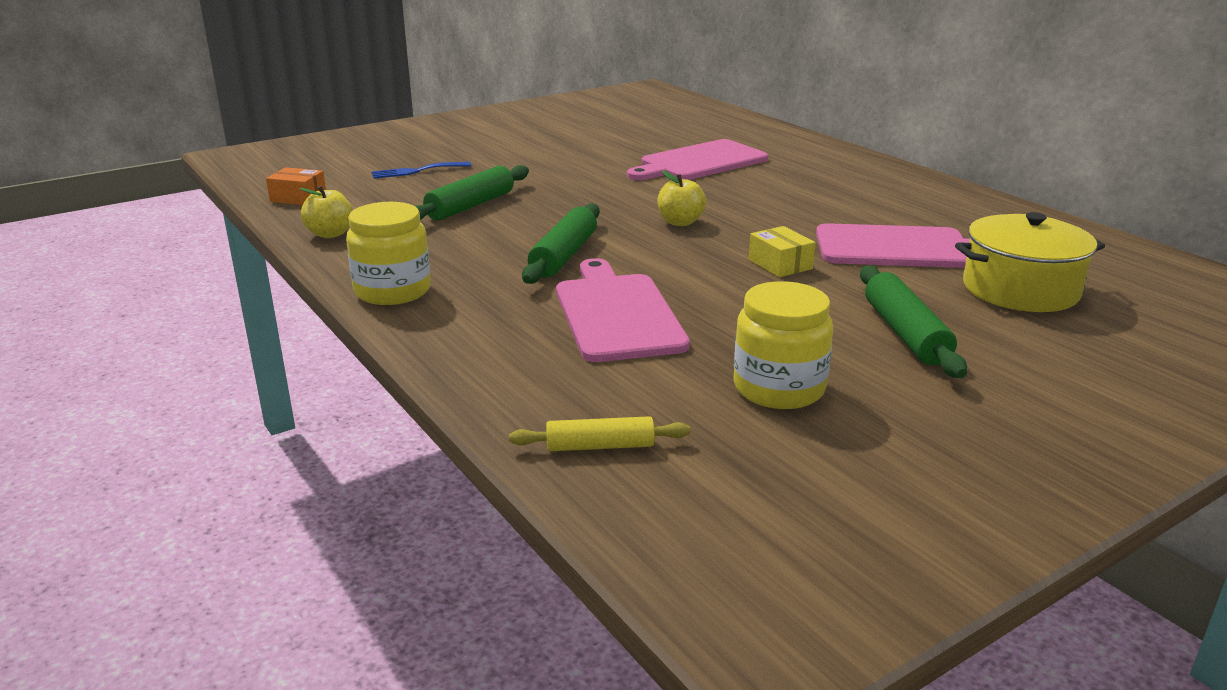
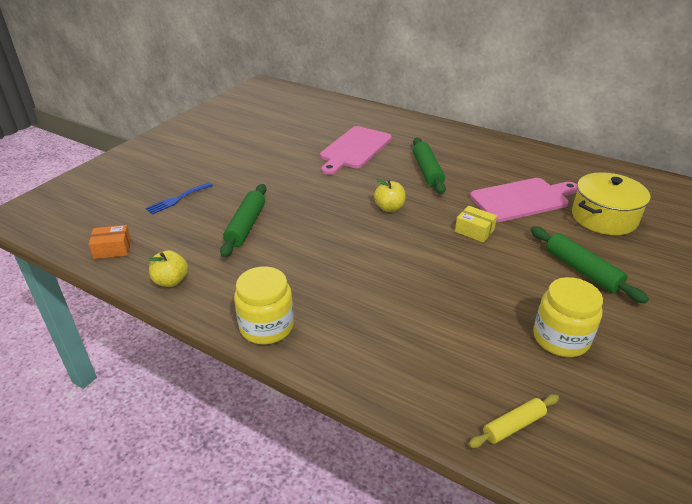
camera: 25 degrees left, 10 degrees up
green rolling pin [522,203,600,284] -> green rolling pin moved to [413,138,446,194]
pink cutting board [556,258,690,362] -> none

